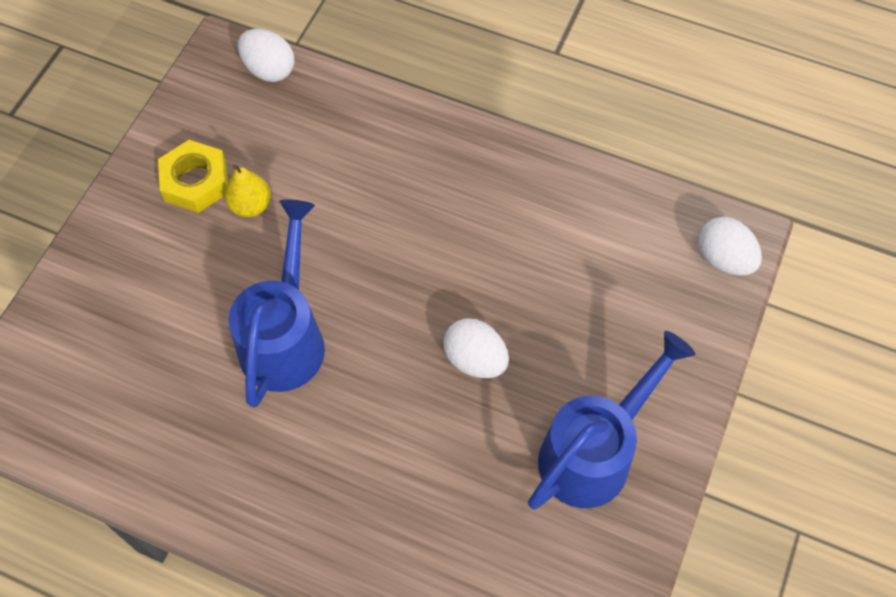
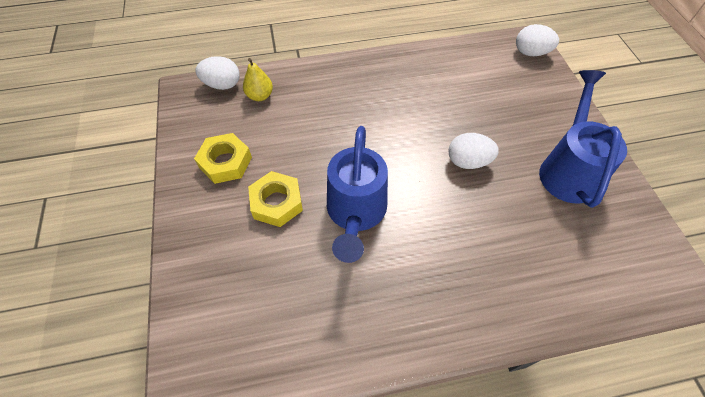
camera: 35 degrees left, 5 degrees down
yellow pear [225,164,271,217] -> yellow pear moved to [243,58,273,101]
blue watering can [228,199,325,407] -> blue watering can turned 150 degrees counterclockwise [327,126,388,263]
none -> yellow nut [248,171,303,227]

